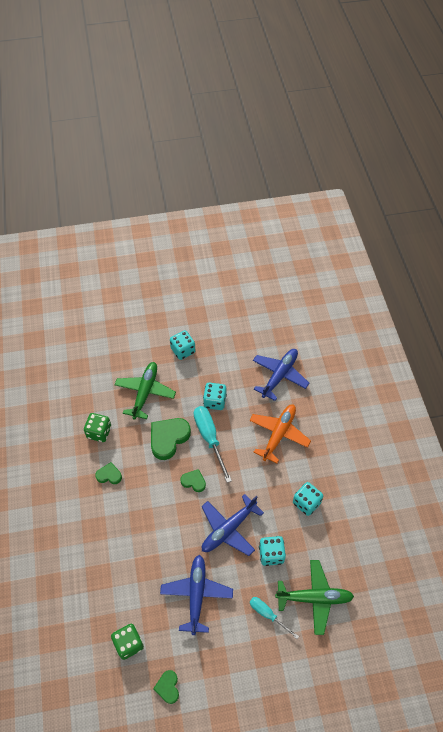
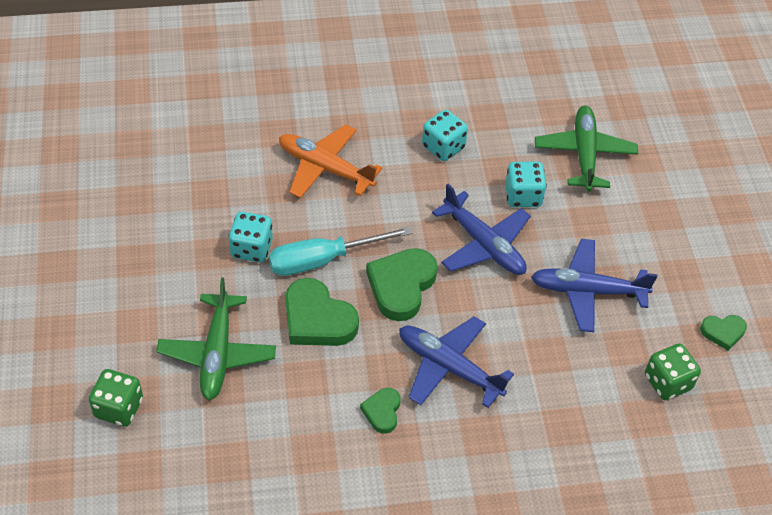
camera: 90 degrees left, 5 degrees down
green dice [84,413,111,442] -> green dice moved to [89,369,143,427]
green plane [115,362,176,420] -> green plane turned 105 degrees counterclockwise [156,277,276,400]
turquoise dice [170,330,195,360] -> none
green heart [180,469,206,492] -> green heart [366,248,438,321], size x1.85
turquoise screwdriver [250,597,299,639] -> none
blue plane [253,349,309,401] -> blue plane moved to [399,316,514,408]

